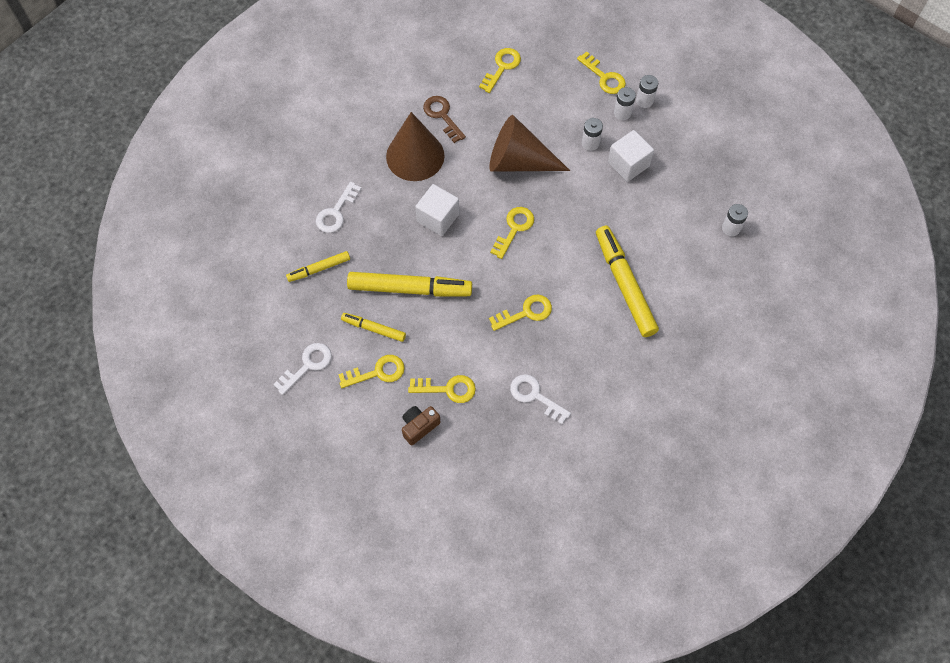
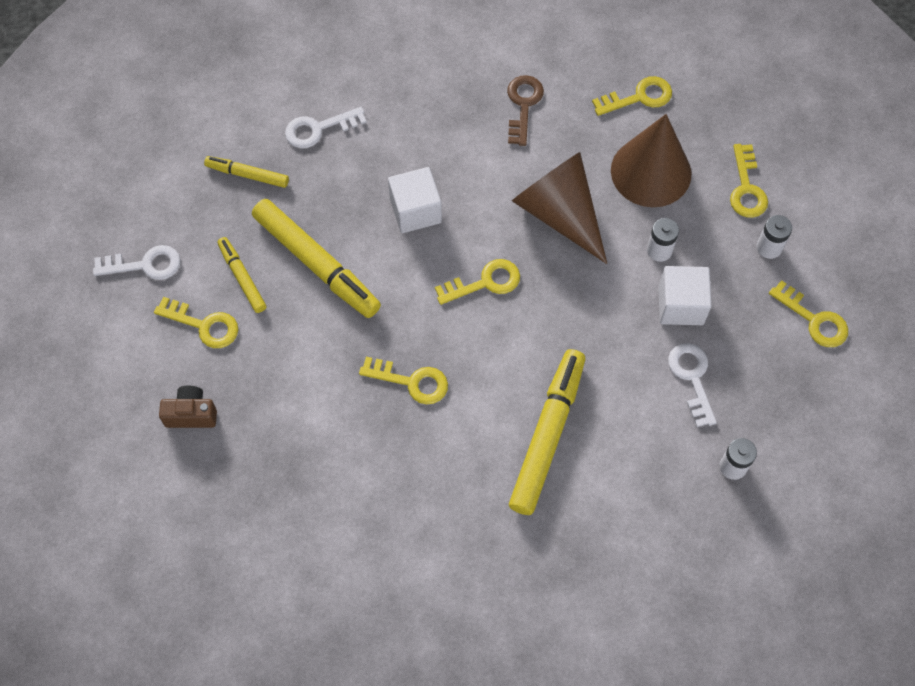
camera: 40 degrees right, 0 degrees up
brown cone [386,112,445,181] -> brown cone moved to [611,114,692,207]
yellow key [408,375,476,403] -> yellow key moved to [769,280,848,347]
white key [510,374,571,425] -> white key moved to [668,343,717,427]
white battery [614,87,636,120] -> none

